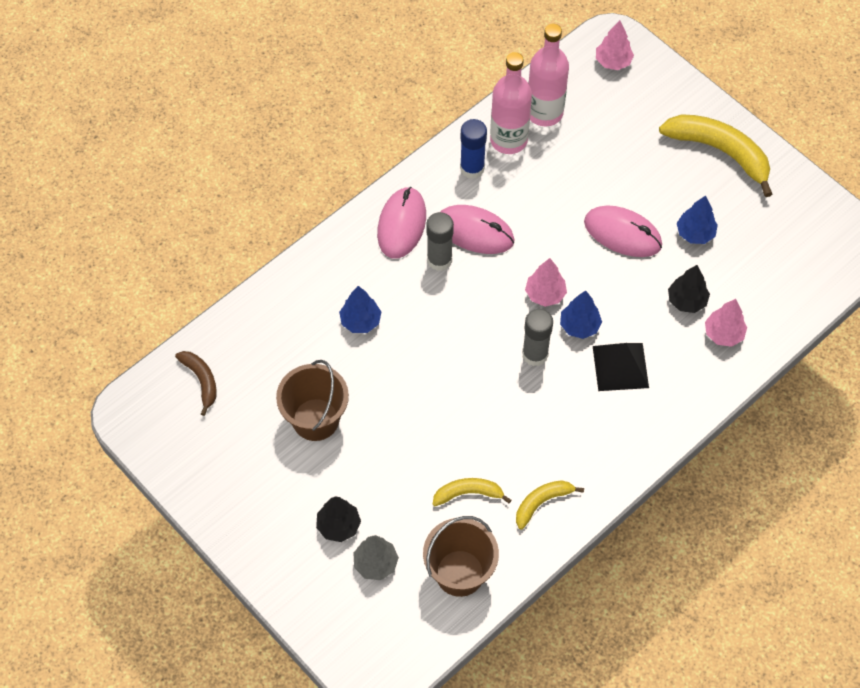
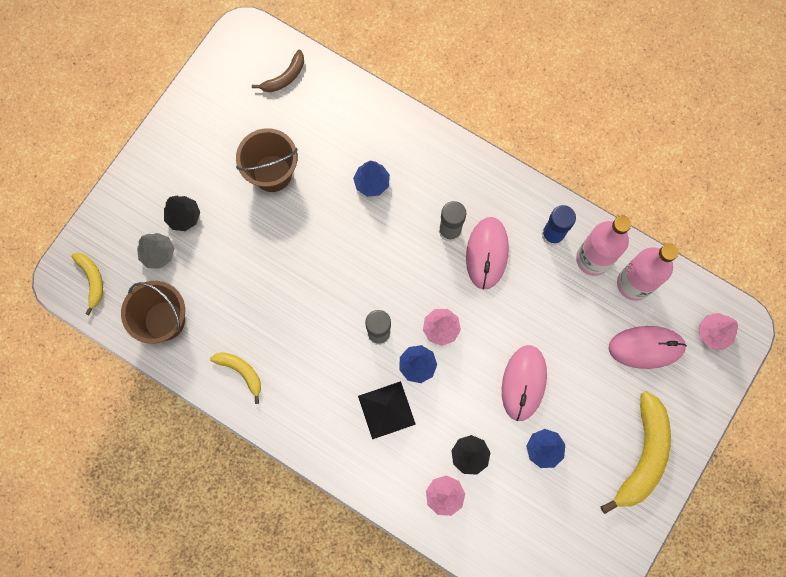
camera: 75 degrees right, 15 degrees up
pink mouse [377,187,426,259] -> pink mouse moved to [608,326,687,369]
yellow banana [433,478,511,506] -> yellow banana moved to [71,253,103,315]

